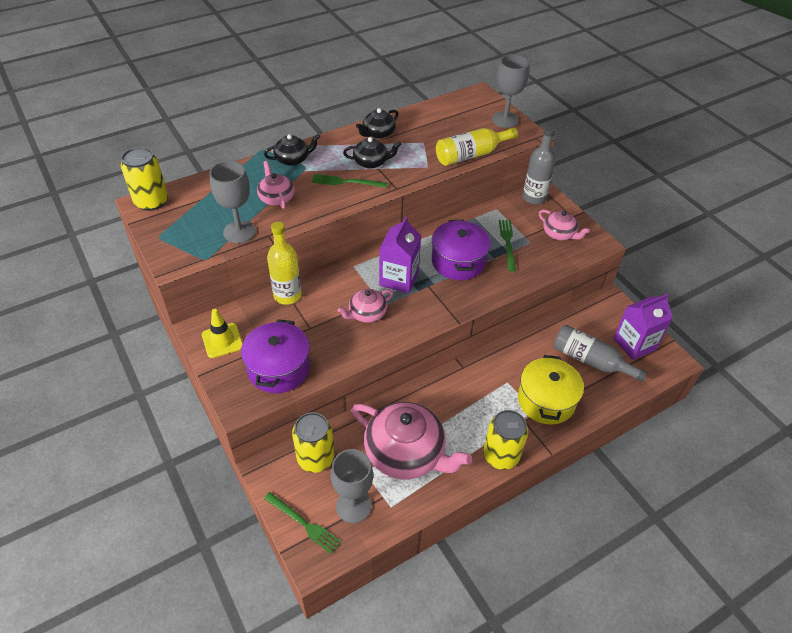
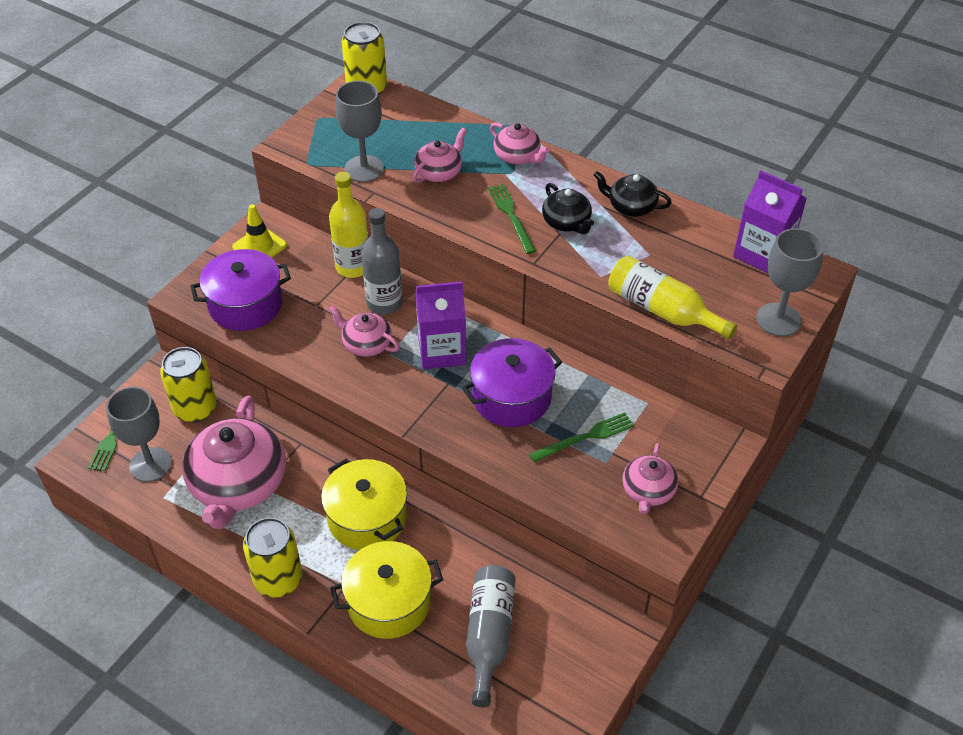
camera: 65 degrees right, 0 degrees up
black teapot [264,134,320,166] -> pink teapot [490,122,550,164]
grey bottle [523,126,556,205] -> grey bottle moved to [361,208,403,315]
purple carton [613,294,673,360] -> purple carton moved to [733,171,807,274]
none -> yellow pot [321,458,407,550]

